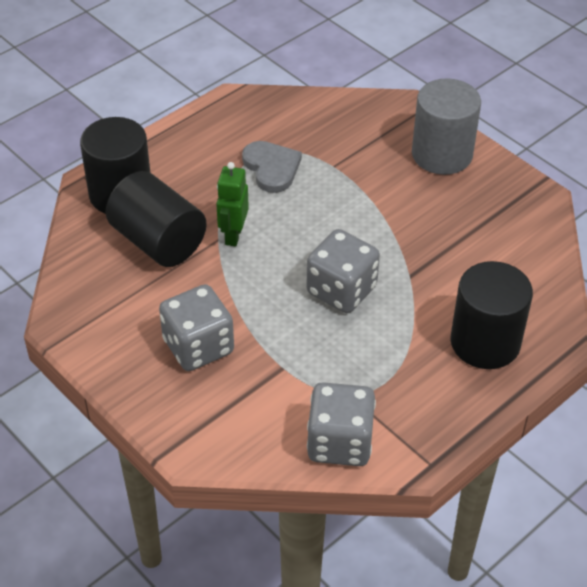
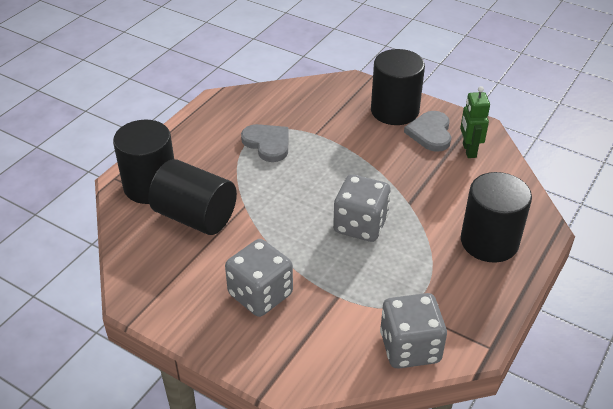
camera: 15 degrees left, 5 degrees down
green robot [216,162,249,247] -> green robot moved to [460,86,490,158]
grey cylinder [412,78,481,175] -> black cylinder [371,49,425,125]
none -> grey heart [404,111,451,152]

